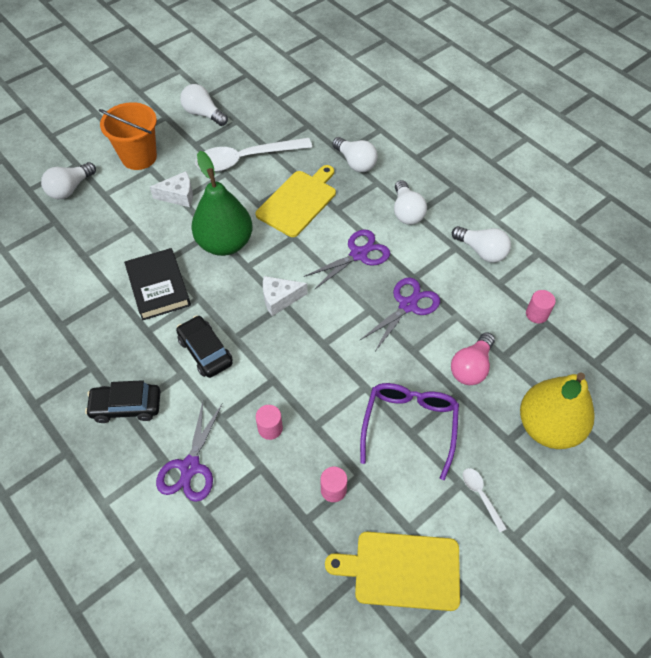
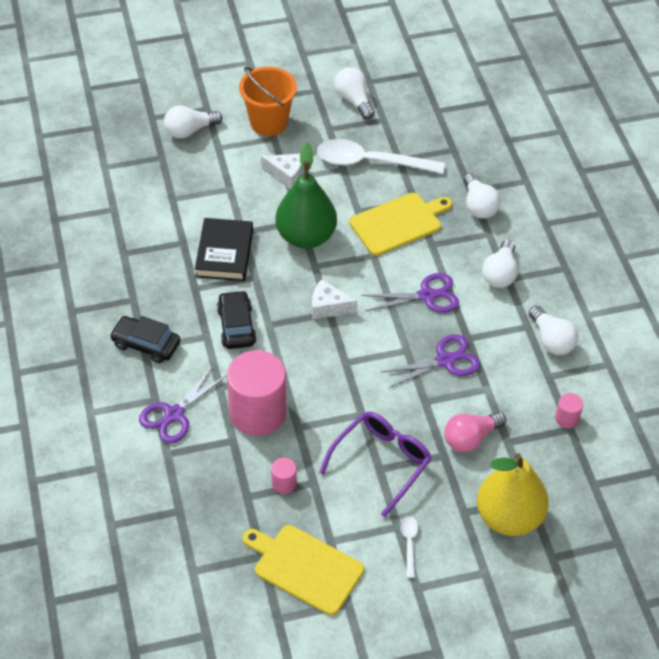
camera: 25 degrees right, 5 degrees down
pink cylinder [256,405,283,440] -> pink cylinder [227,350,287,436], size x2.37

